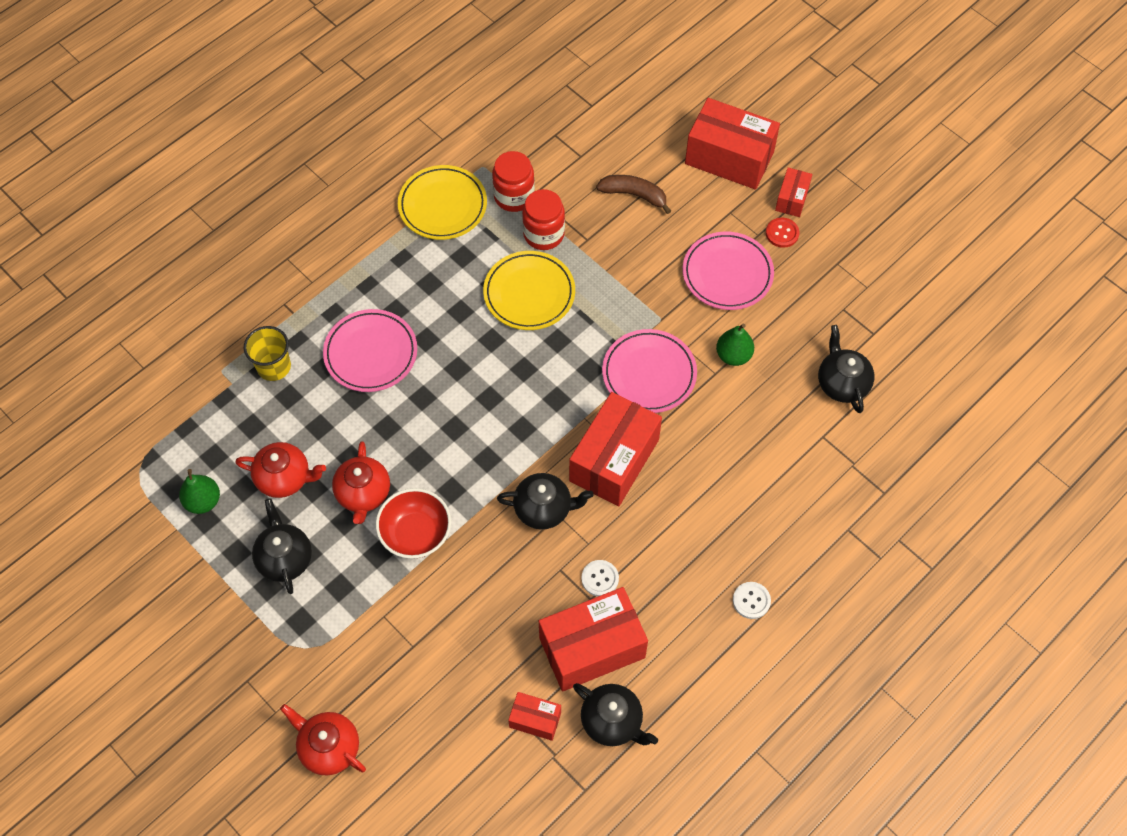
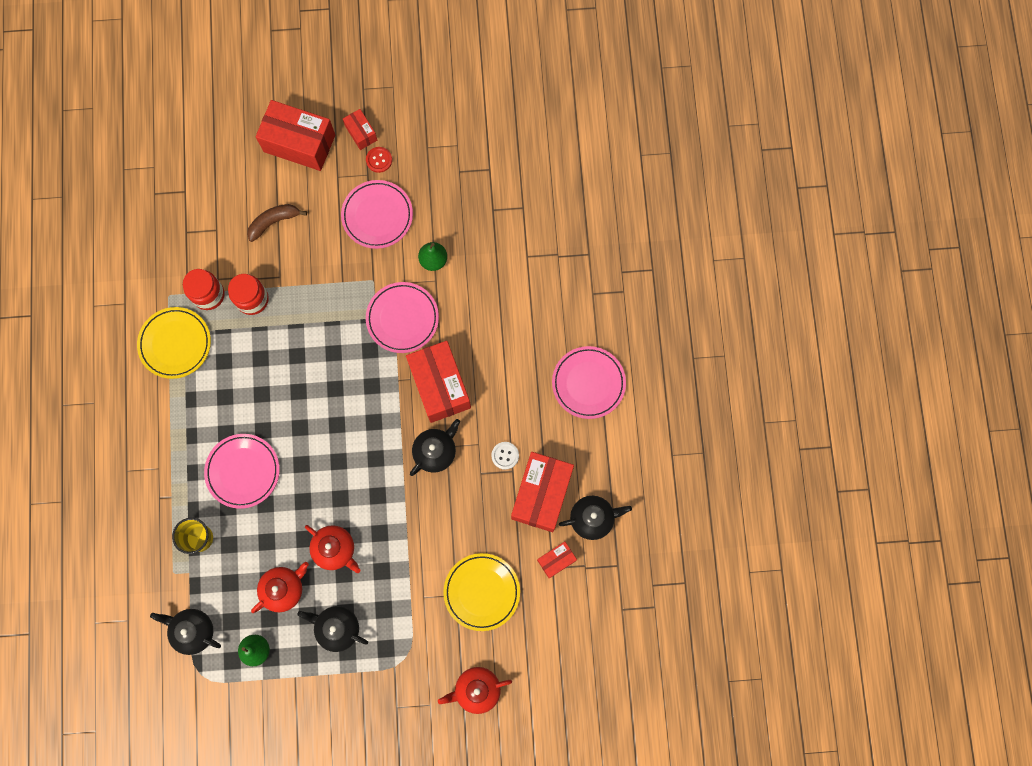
camera: 50 degrees left, 15 degrees up
red bowl [376,488,451,559] -> none
yellow plate [483,251,575,330] -> yellow plate moved to [443,553,520,631]
red box [685,98,780,190] -> red box turned 45 degrees clockwise [256,100,335,171]
white button [733,582,771,619] -> pink plate [552,346,626,419]
black teapot [818,325,875,413] -> black teapot moved to [150,609,221,655]

